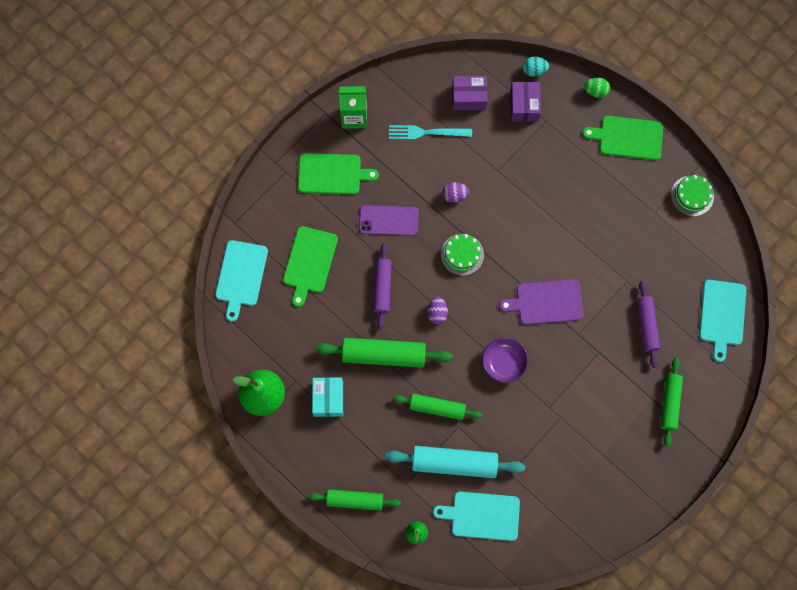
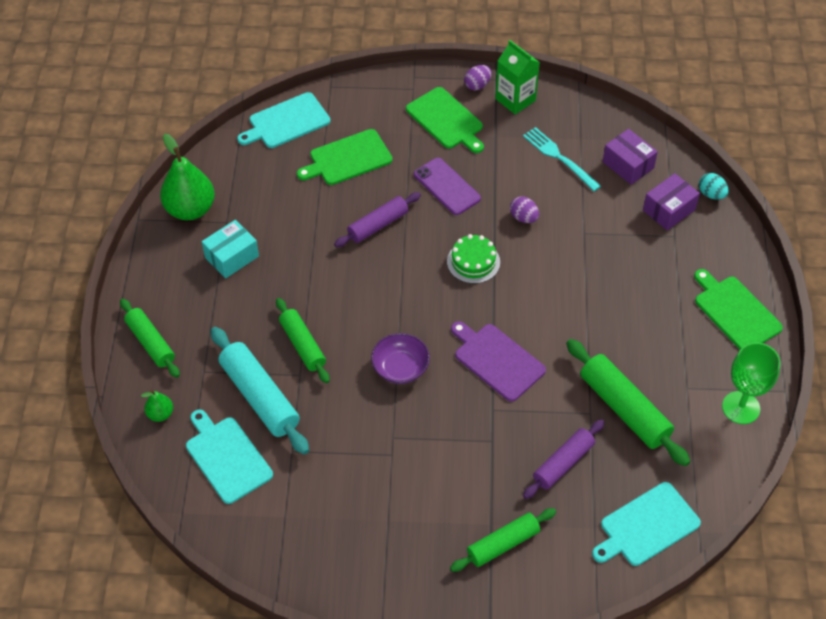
camera: 50 degrees right, 20 degrees down
green rolling pin [315,338,452,368] -> green rolling pin moved to [566,339,690,466]
purple egg [427,297,448,324] -> purple egg moved to [464,65,492,90]
green egg [584,77,610,98] -> none
green cake [671,175,714,216] -> green goblet [722,342,781,424]

